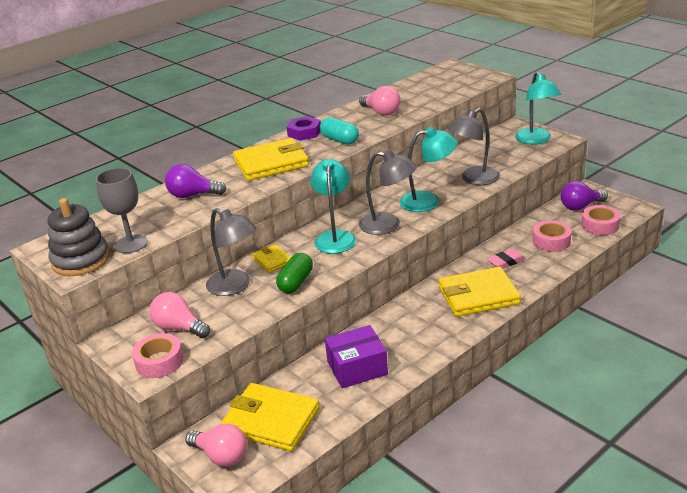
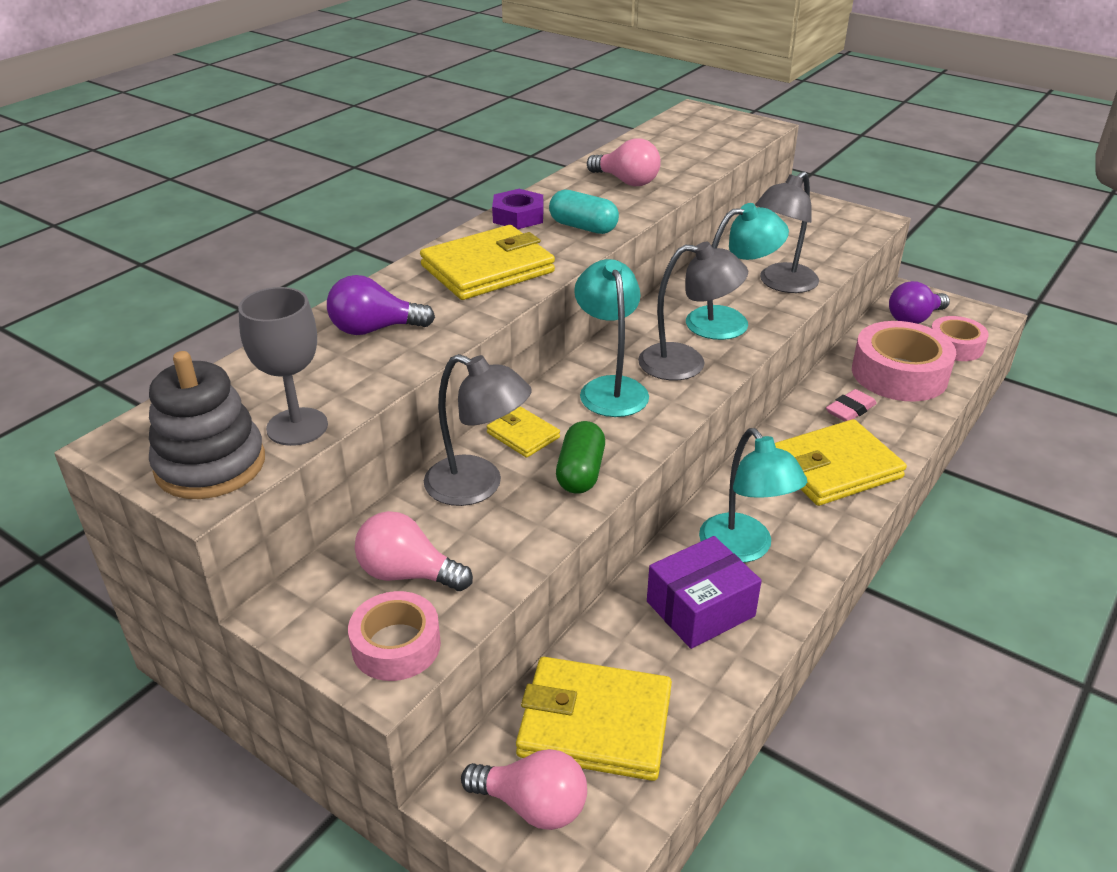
camera: 15 degrees left, 5 degrees up
turquoise lamp [515,72,561,144] -> turquoise lamp moved to [699,428,807,563]
pink tape [532,220,572,252] -> pink tape [852,321,956,402], size x1.68

